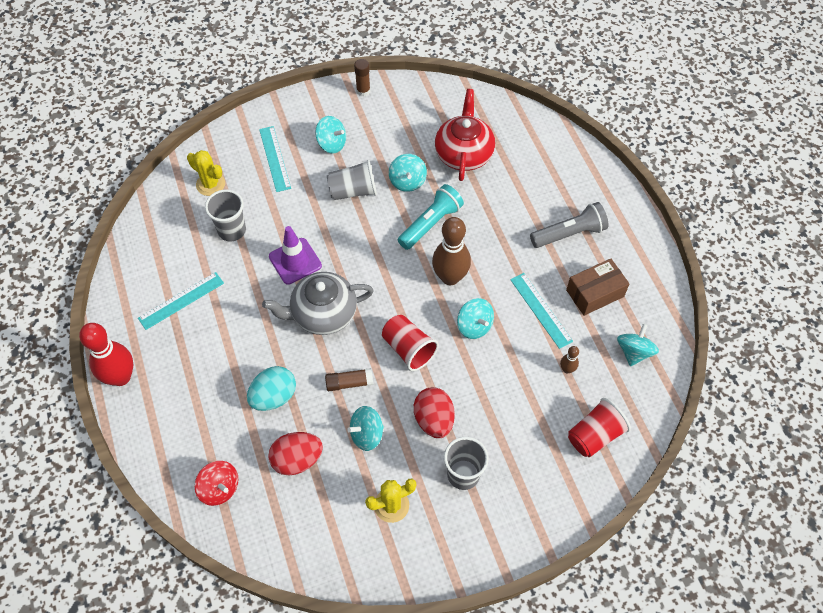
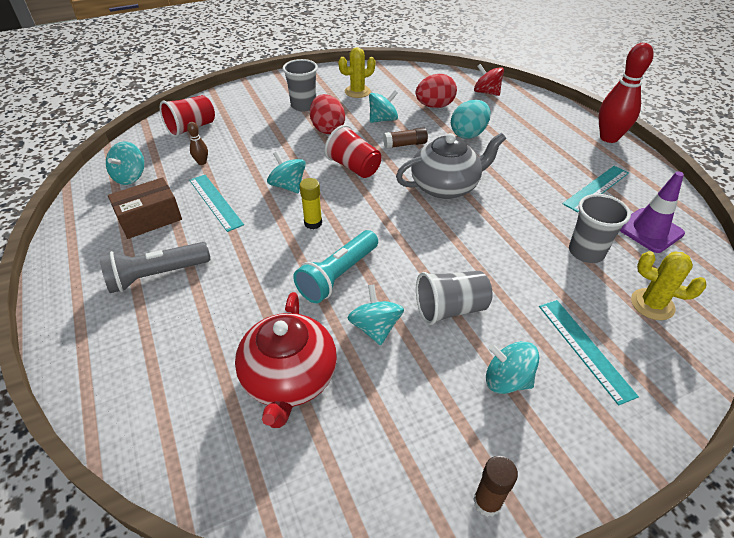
camera: 175 degrees right, 15 degrees down
purple traffic cone [269,226,322,285] -> purple traffic cone moved to [620,171,685,253]
brown bowling pin [432,217,471,285] -> yellow glue stick [299,178,322,229]

